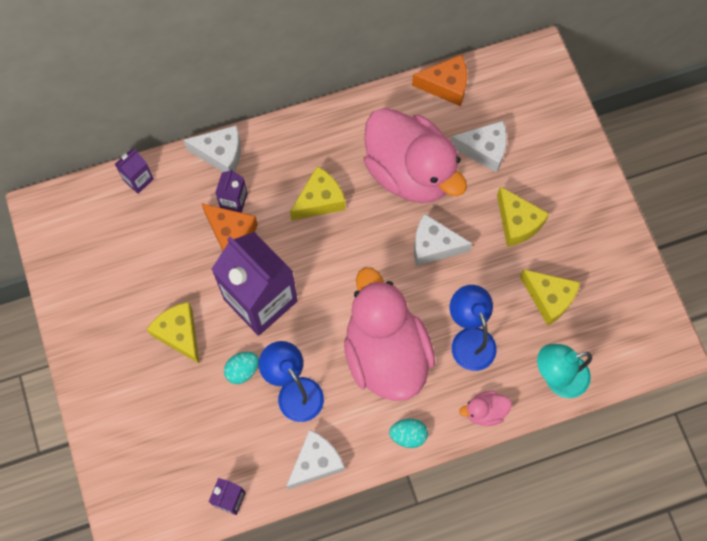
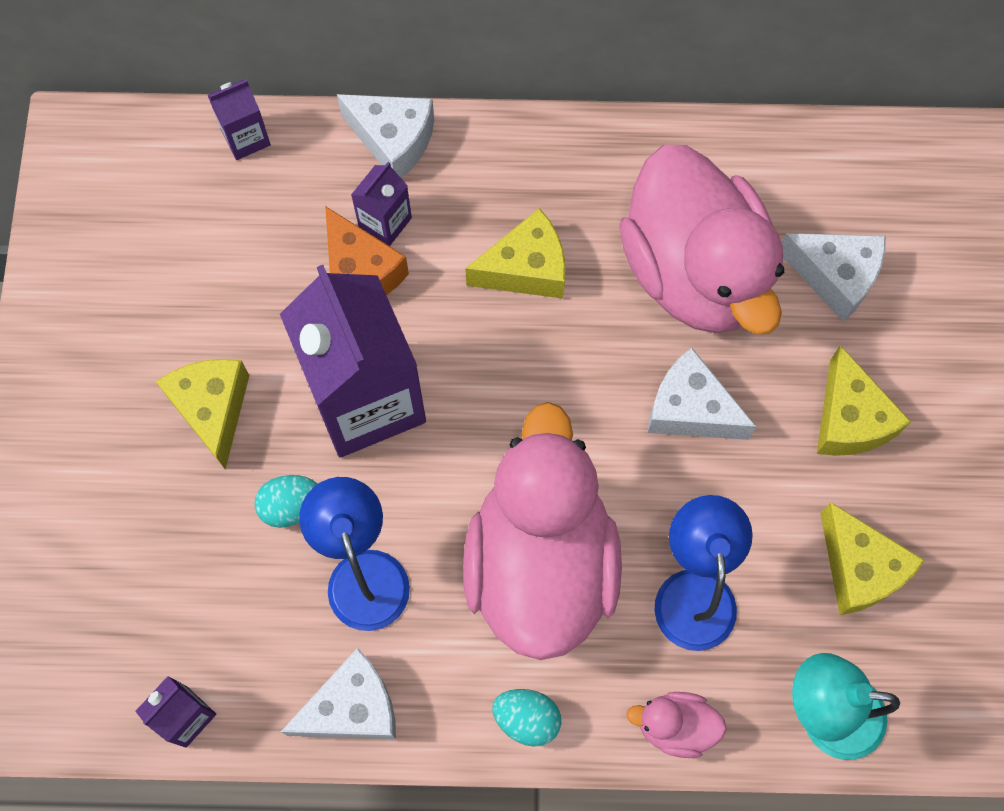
camera: 20 degrees right, 0 degrees up
orange cheese [412,55,467,106] -> none

